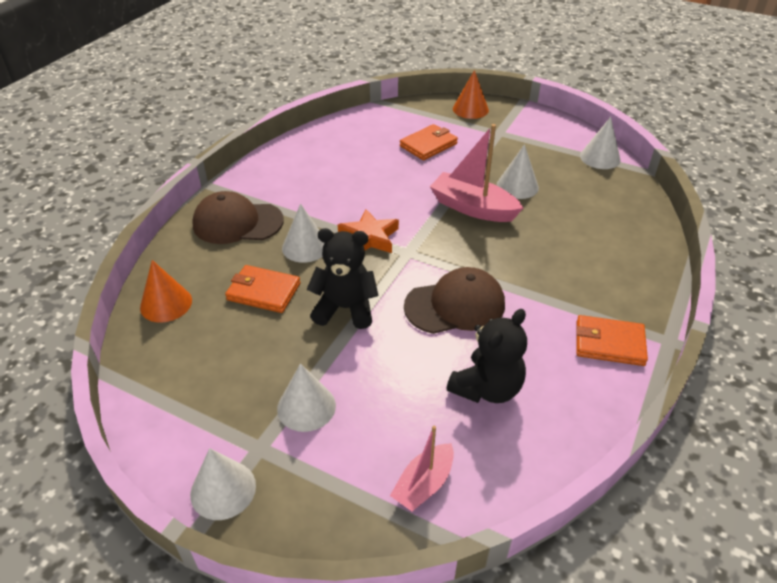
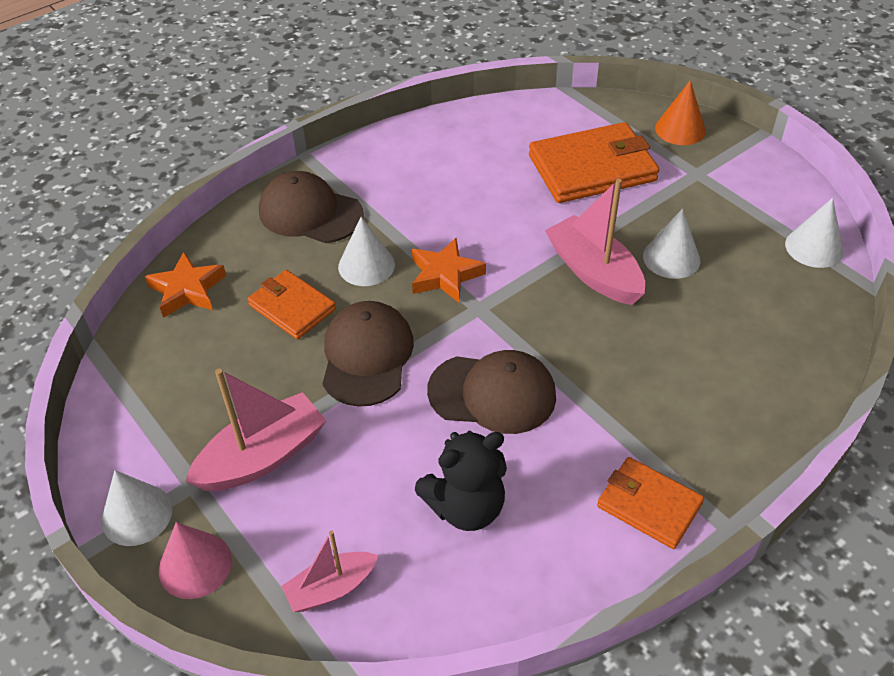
camera: 25 degrees right, 5 degrees up
orange cone [140,260,192,323] -> orange star [145,252,226,318]
white cone [277,363,336,432] -> pink boat [185,369,327,491]
black teddy bear [306,228,379,329] -> brown cap [323,301,414,407]
orange wallet [400,124,458,160] -> orange wallet [529,122,659,203], size x1.68
none -> pink cone [159,522,232,599]

